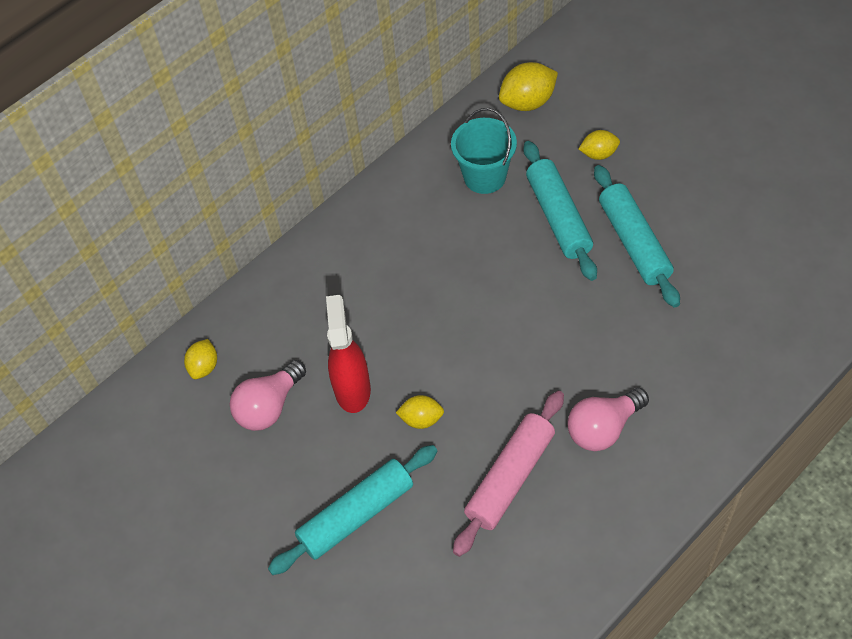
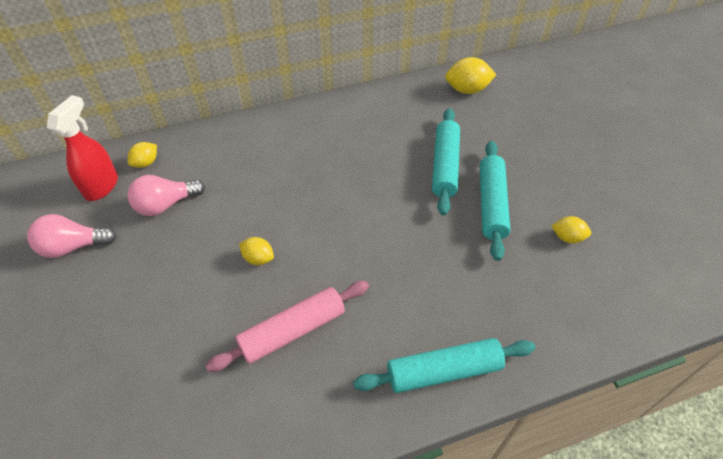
camera: 20 degrees right, 5 degrees down
turquoise rolling pin [268,445,438,575] -> turquoise rolling pin moved to [353,338,535,393]
red spray bottle [326,295,371,413] -> red spray bottle moved to [47,95,118,201]
turquoise bucket [451,108,517,194] -> none
pink light bulb [568,388,649,451] -> pink light bulb moved to [27,214,117,258]
yellow lemon [579,130,620,160] -> yellow lemon moved to [552,216,591,243]

